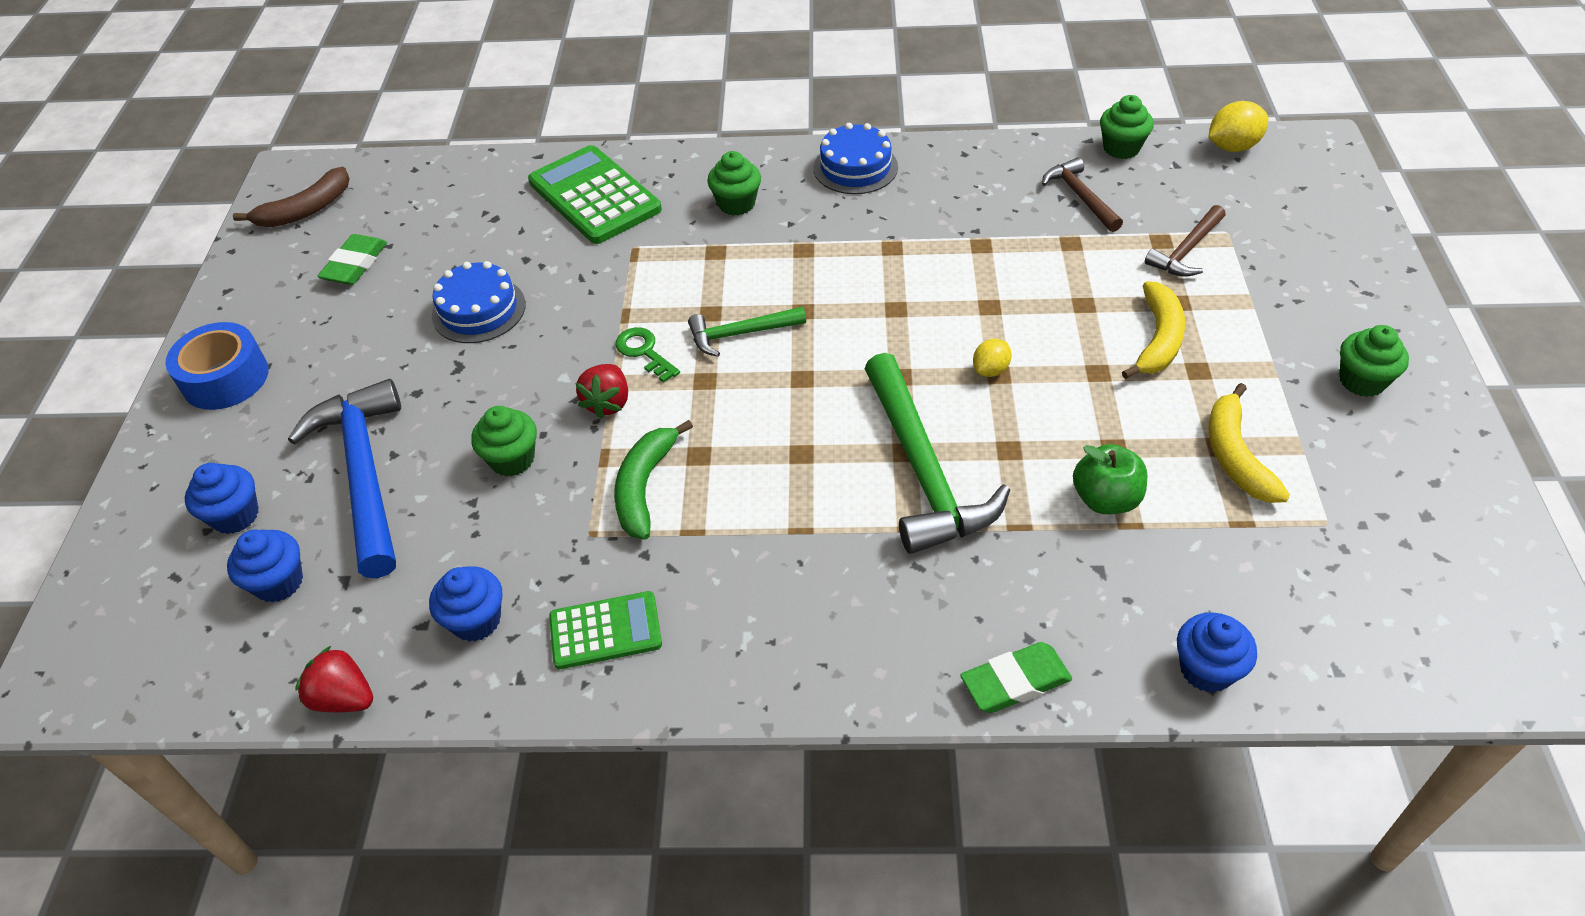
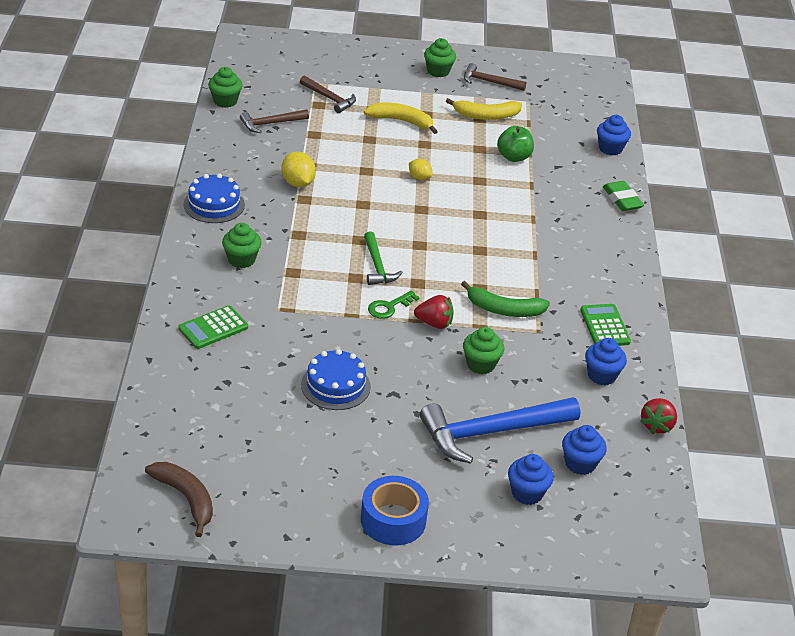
camera: 95 degrees left, 10 degrees down
green eraser [317,234,387,285] -> none
green calculator [528,145,662,244] -> green calculator [179,305,248,349], size x0.59
green hammer [864,353,1010,554] -> none
yellow lemon [1209,101,1268,152] -> yellow lemon moved to [281,151,316,187]
none -> brown hammer [464,63,526,91]

